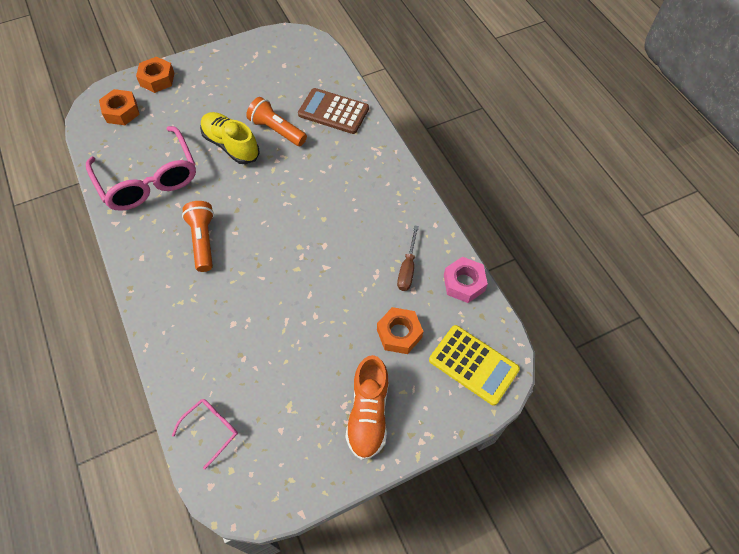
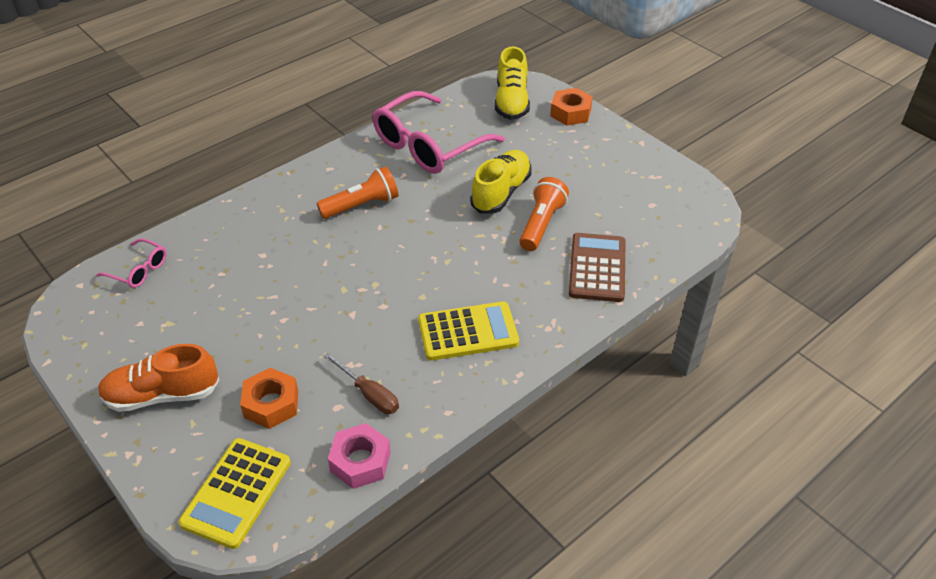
camera: 75 degrees right, 15 degrees down
orange nut [99,89,140,125] -> yellow shoe [495,46,530,120]
brown screwdriver [397,225,419,291] -> brown screwdriver turned 135 degrees counterclockwise [324,353,399,414]
none -> yellow calculator [418,301,519,361]

